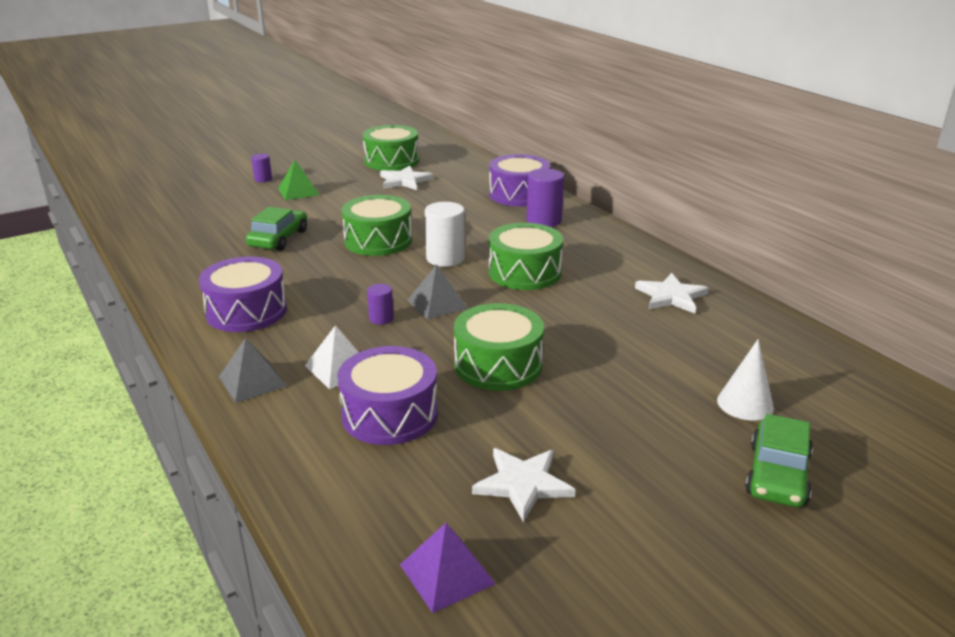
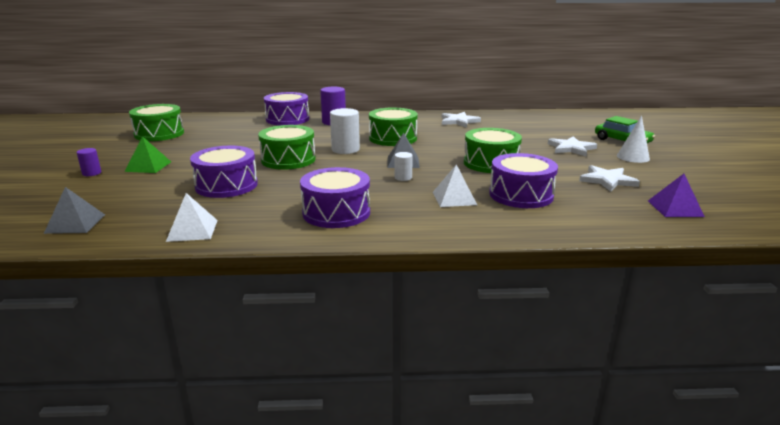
camera: 60 degrees left, 5 degrees down
grey pyramid [219,338,287,403] -> grey pyramid moved to [44,187,105,234]
green car [246,207,307,251] -> purple drum [190,146,258,198]
purple cylinder [367,284,394,325] -> white cylinder [395,152,413,181]
white star [380,165,433,190] -> white star moved to [548,136,597,156]
white cone [717,339,774,421] -> white cone moved to [617,115,650,163]
none -> white pyramid [166,193,218,242]

